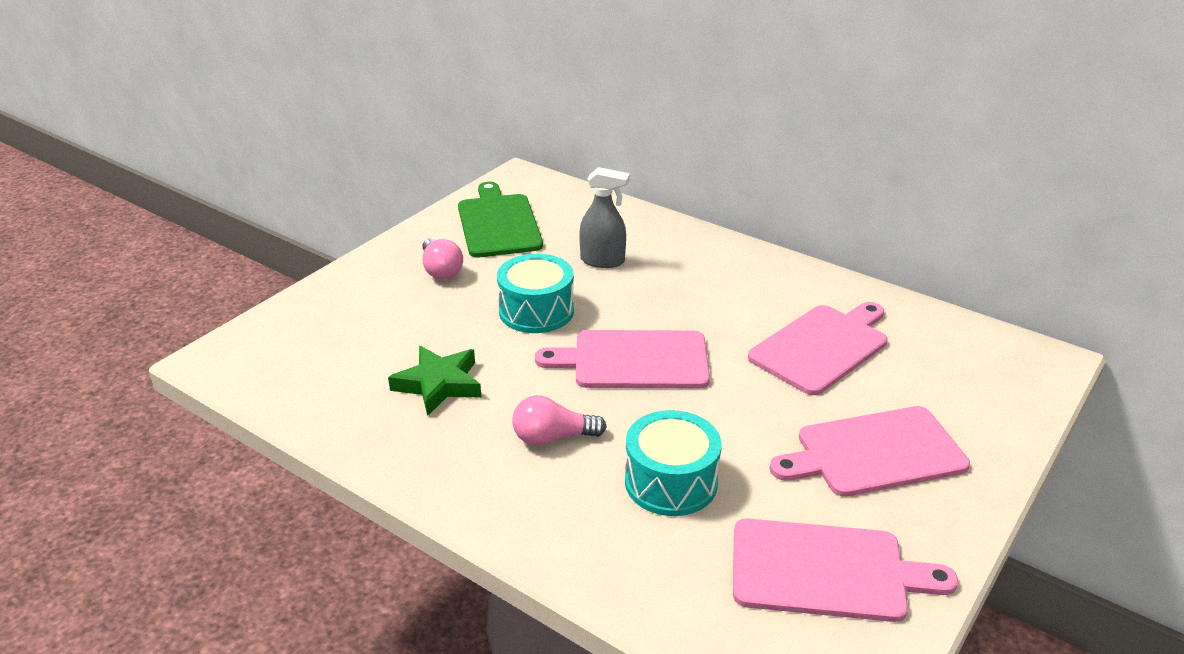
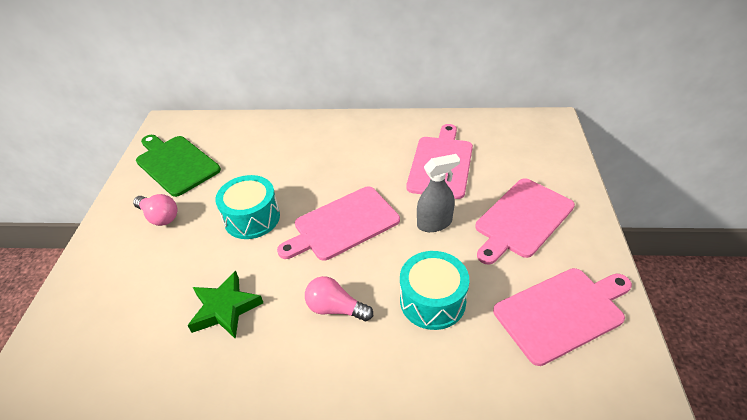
camera: 30 degrees left, 10 degrees up
pink light bulb [512,395,607,446] -> pink light bulb turned 60 degrees clockwise [305,276,373,321]
grey spray bottle [579,167,630,268] -> grey spray bottle moved to [417,154,460,232]

